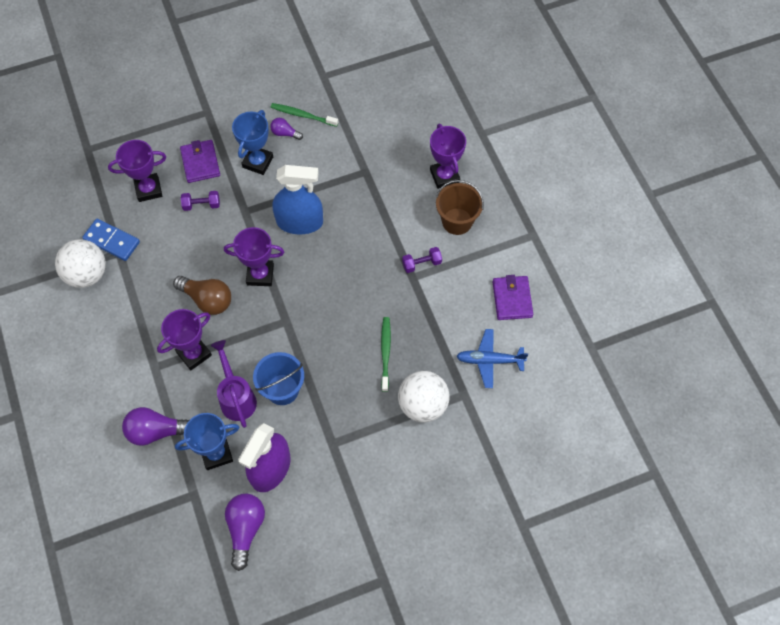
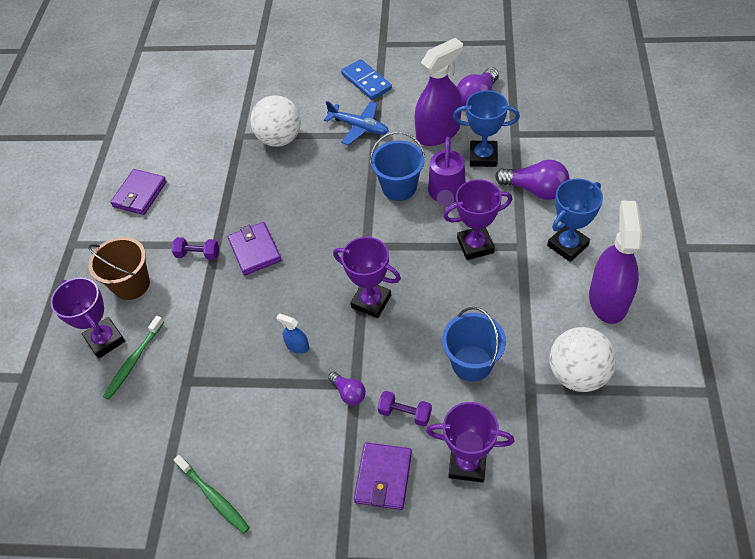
camera: 150 degrees left, 10 degrees down
blue domino [82,218,140,261] -> blue domino moved to [341,59,392,100]
brown light bulb [173,276,231,315] -> none
blue trophy [232,110,273,175] -> blue trophy moved to [547,179,603,262]
purple light bulb [270,118,303,140] -> purple light bulb moved to [328,372,366,405]
blue spray bottle [272,165,323,234] -> blue spray bottle [276,314,309,354], size x0.43
green toothbrush [381,317,391,392] -> green toothbrush moved to [103,316,164,400]
purple trophy [430,124,466,189] -> purple trophy turned 45 degrees counterclockwise [51,277,125,359]
blue plane [456,329,528,388] -> blue plane moved to [324,101,389,145]
none -> purple wallet [228,222,281,275]
none -> blue bucket [442,307,506,382]
none -> purple spray bottle [589,200,642,324]

